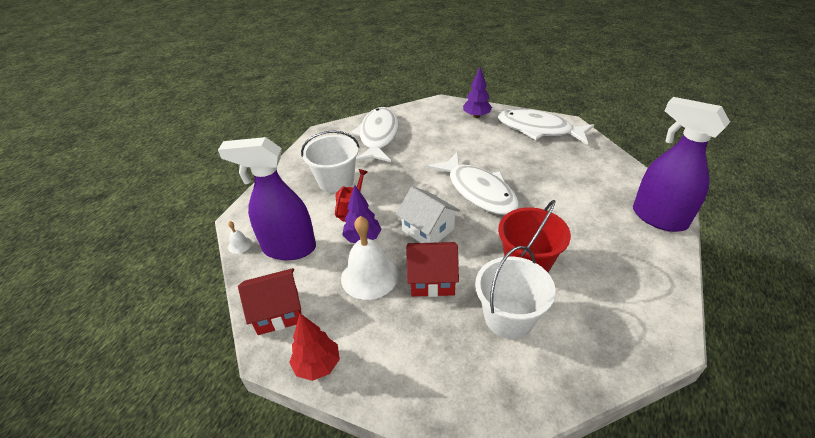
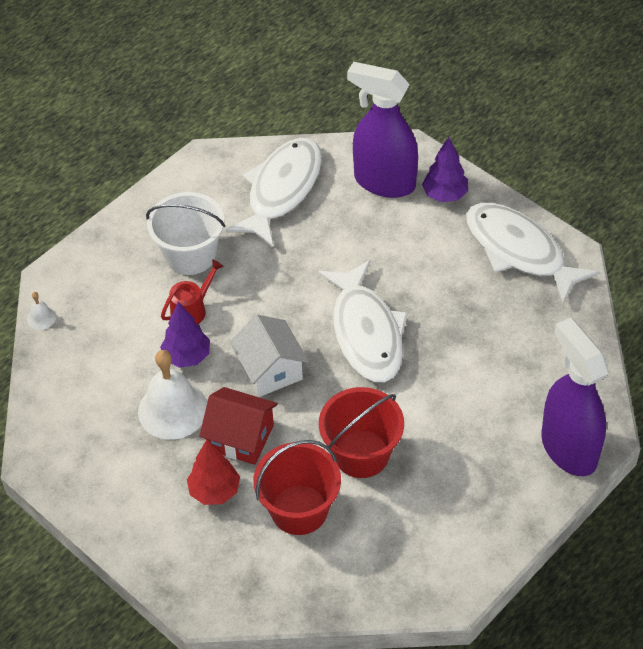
camera: 20 degrees right, 10 degrees up
purple spray bottle [218,137,316,260] -> purple spray bottle moved to [347,62,418,198]
red house [238,268,302,335] -> none
red tree [289,313,340,381] -> red tree moved to [187,440,240,505]
white bucket [475,246,556,339] -> red bucket [253,440,341,535]

